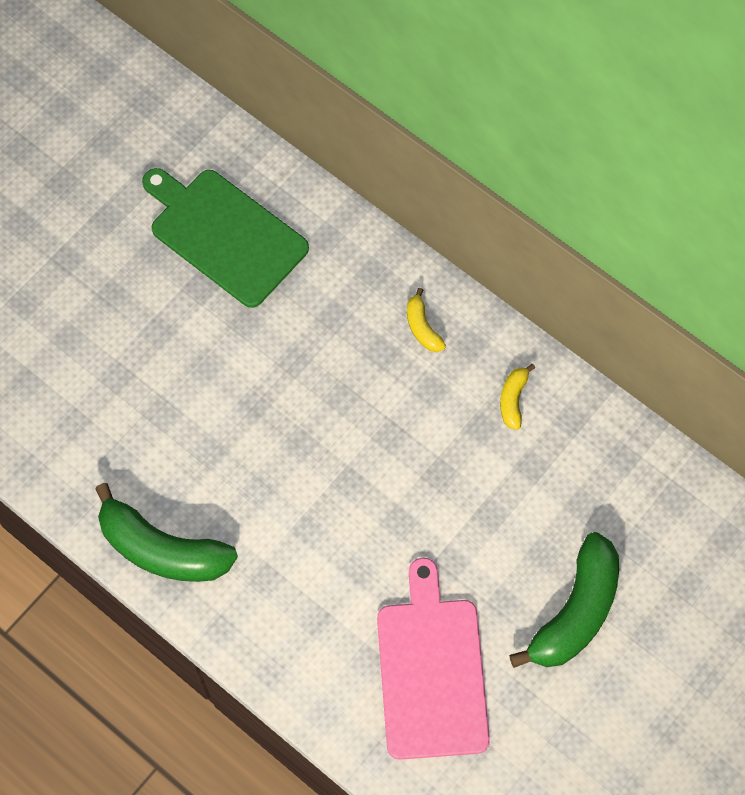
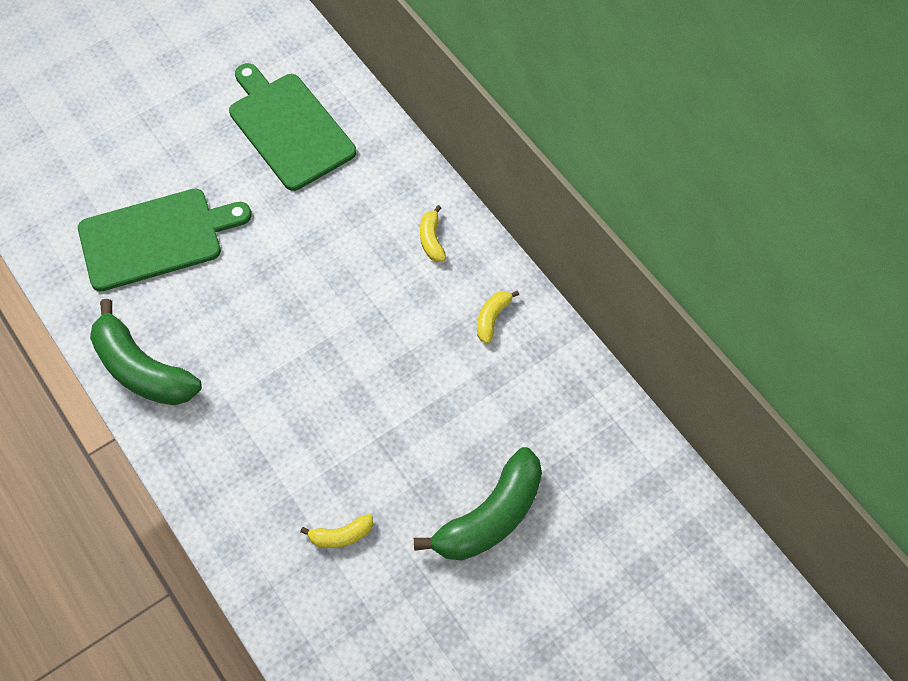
camera: 15 degrees right, 5 degrees down
pink cutting board [377,558,490,760] -> yellow banana [300,514,373,548]
none -> green cutting board [78,189,252,291]

